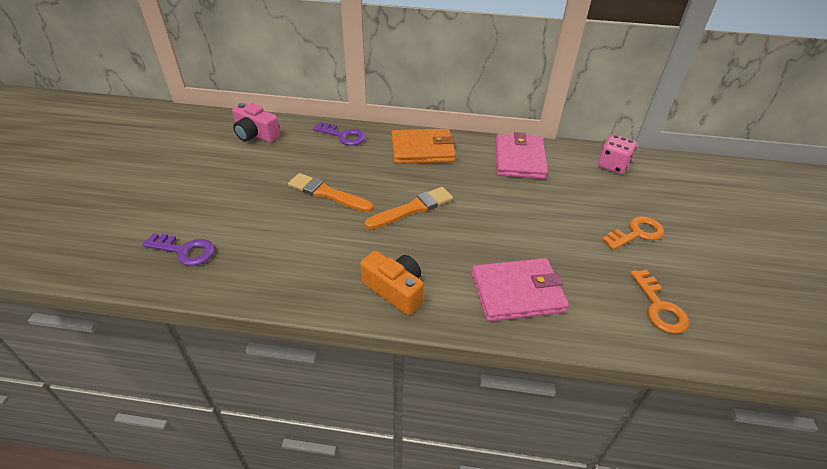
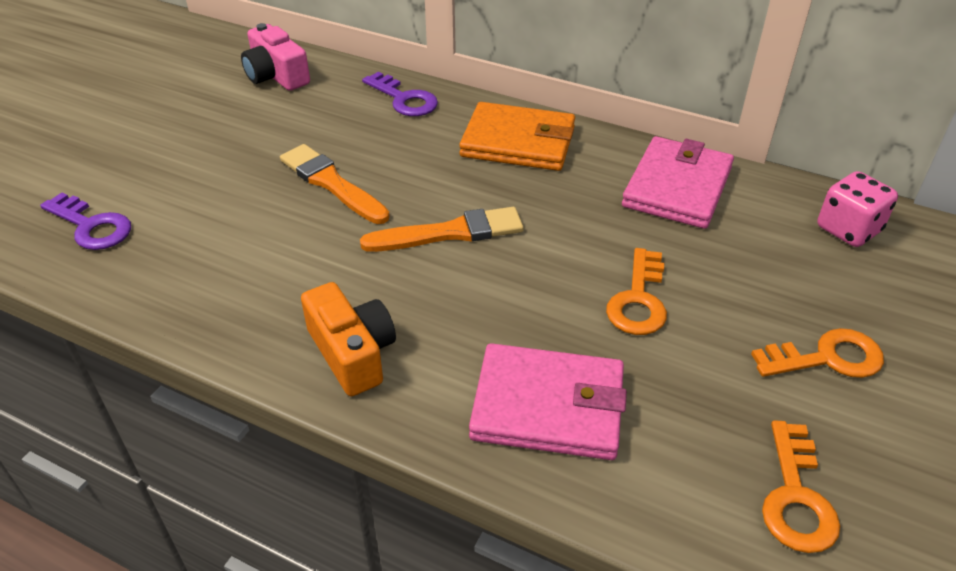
camera: 20 degrees right, 0 degrees up
none -> orange key [606,248,667,335]

